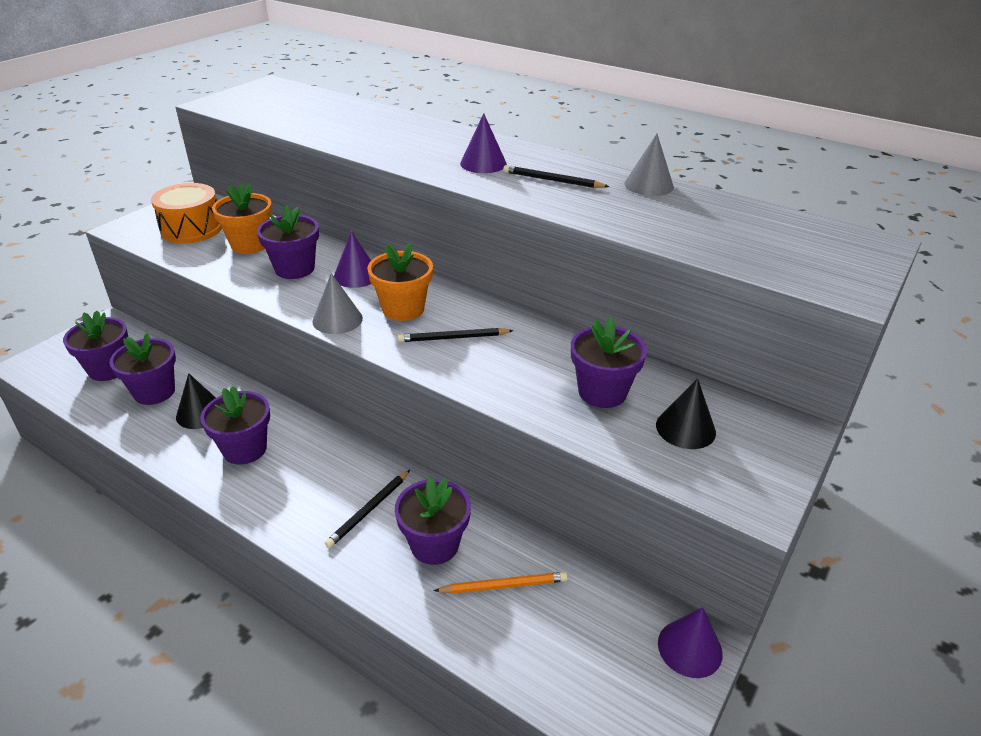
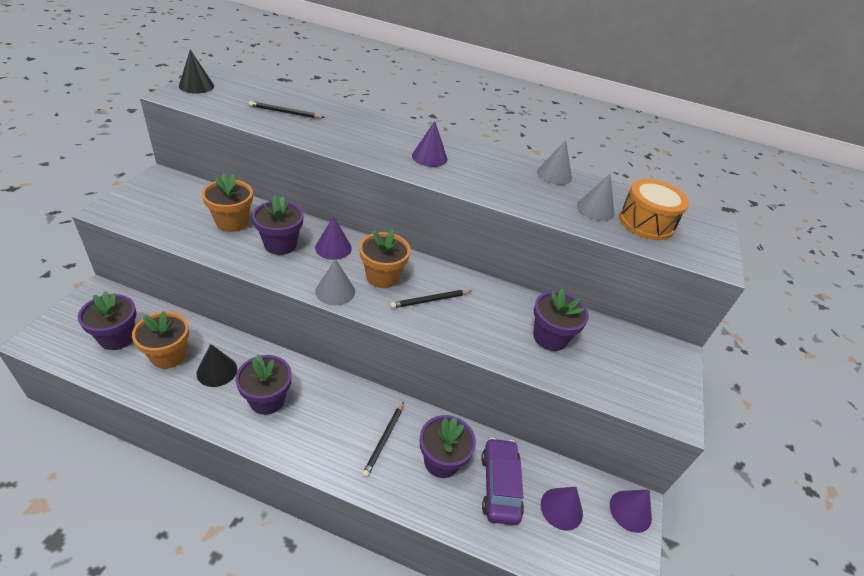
camera: 20 degrees left, 5 degrees up
purple flower pot [109,333,176,405] -> orange flower pot [132,311,189,369]
orange drum [151,183,222,244] -> orange drum moved to [619,179,689,240]
orange pencil [433,572,568,594] -> purple car [481,438,524,525]
black pencil [503,165,609,188] -> black pencil moved to [249,101,325,118]
black cone [656,378,716,449] -> black cone moved to [179,50,214,94]
none -> purple cone [541,487,583,531]
none -> grey cone [577,174,614,221]

